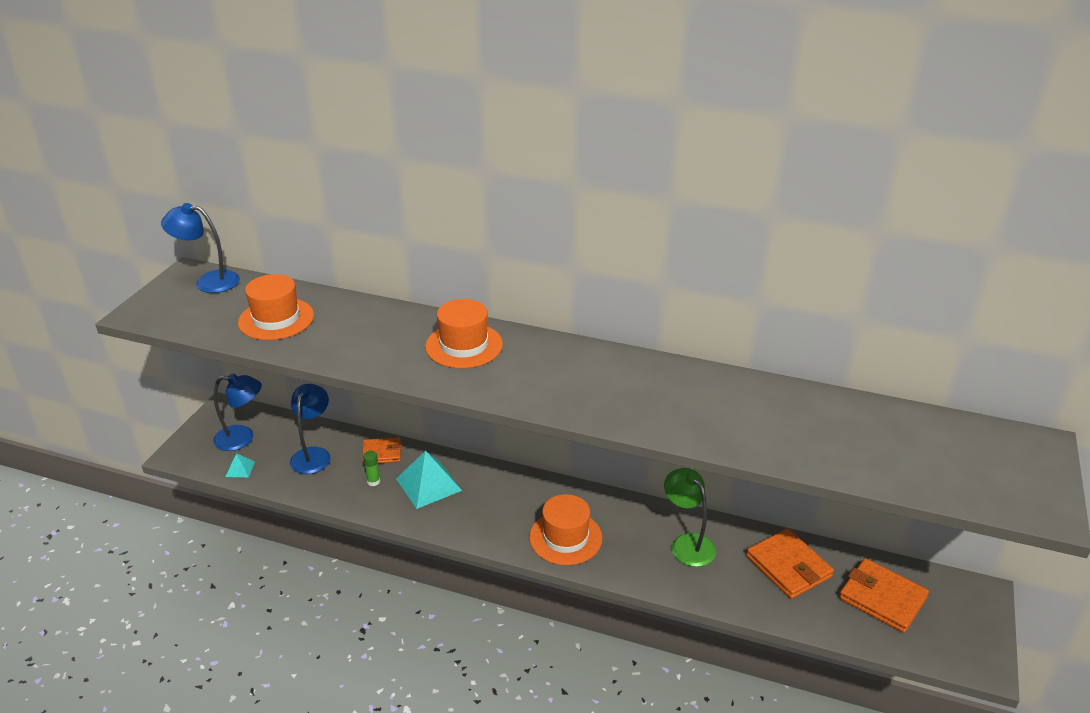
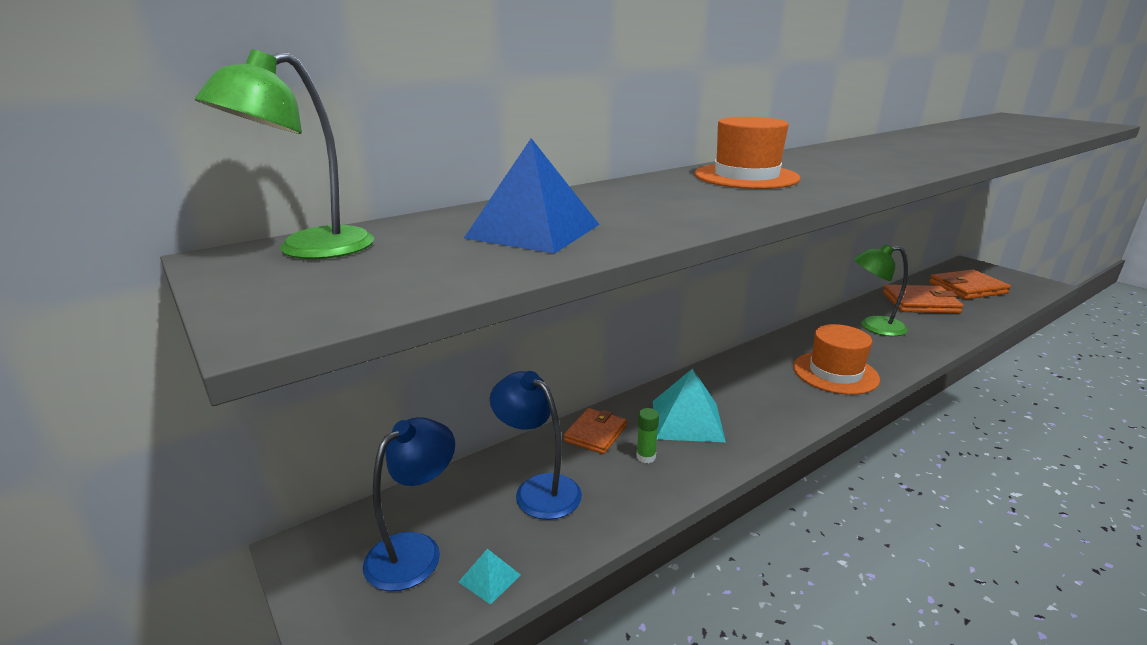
camera: 55 degrees left, 10 degrees down
blue lamp [161,203,240,293] -> green lamp [195,49,374,259]
orange hat [238,274,314,340] -> blue pyramid [464,138,600,254]

